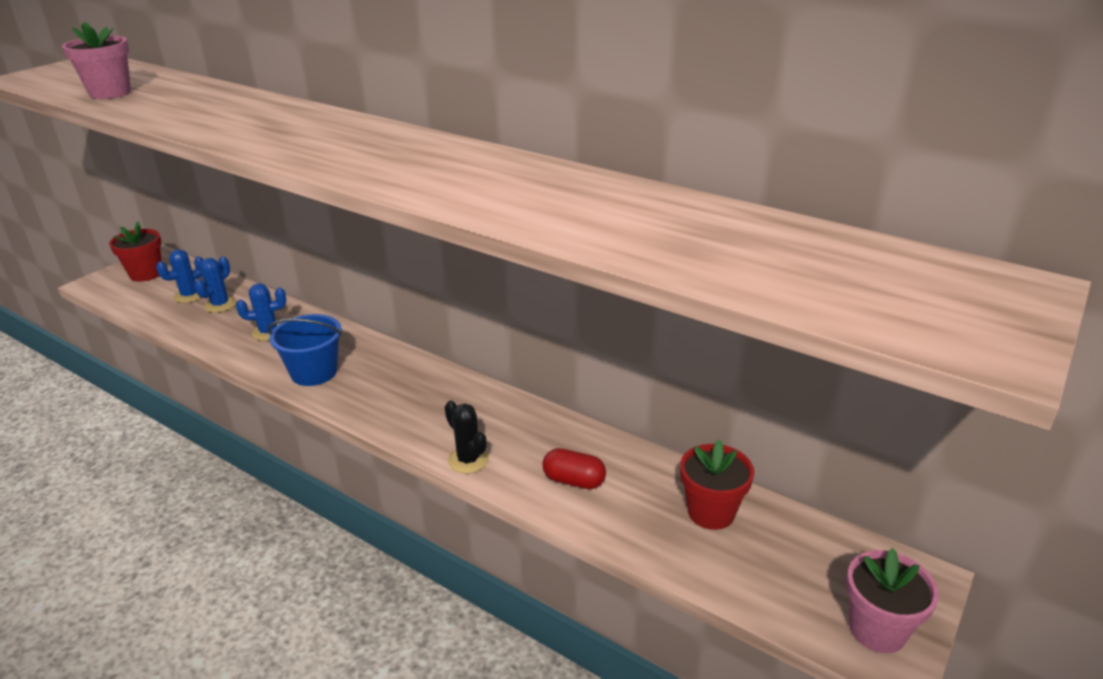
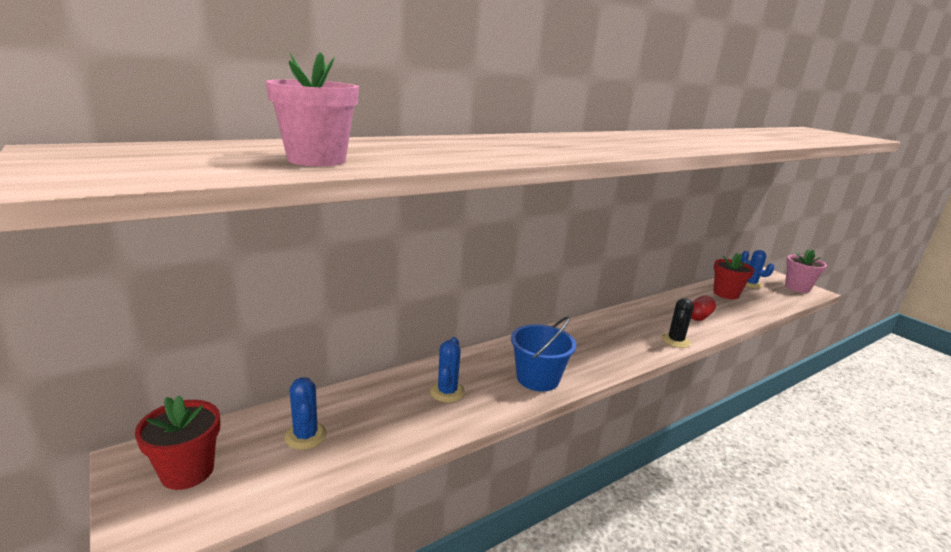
camera: 70 degrees left, 10 degrees down
blue cactus [194,256,236,313] -> blue cactus moved to [741,250,775,288]
black cactus [445,401,489,474] -> black cactus turned 45 degrees counterclockwise [661,298,694,348]

